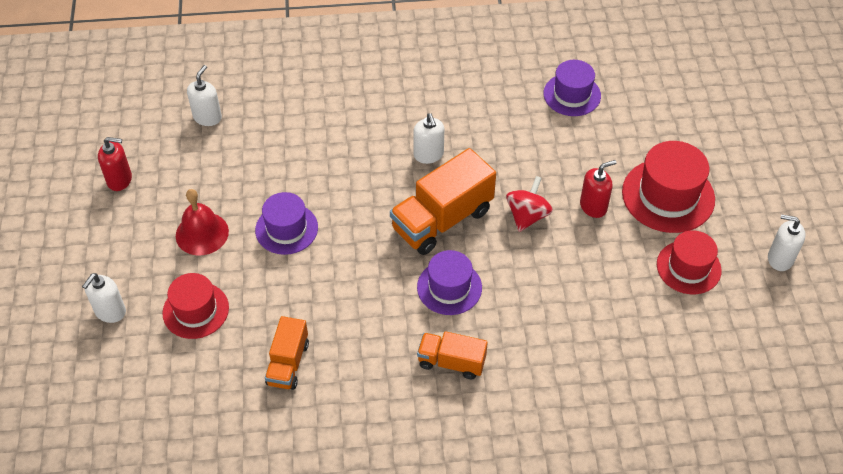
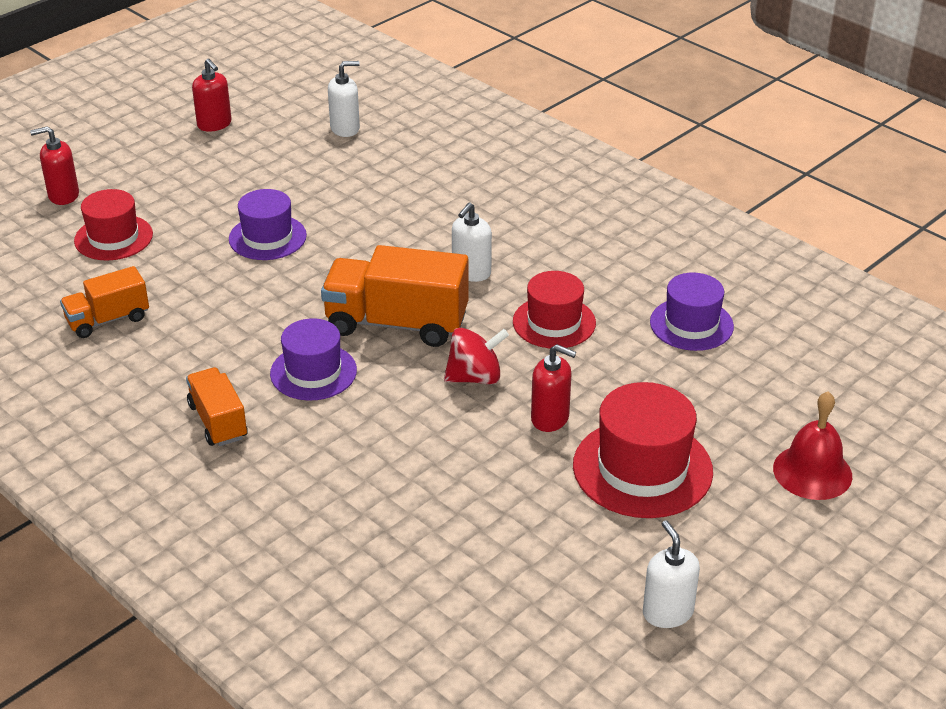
camera: 50 degrees right, 15 degrees down
white soap dispenser [82,273,126,323] -> red soap dispenser [30,126,79,205]
red bell [176,189,229,256] -> red bell moved to [773,391,852,500]
red hat [657,230,722,294] -> red hat moved to [513,271,596,348]

